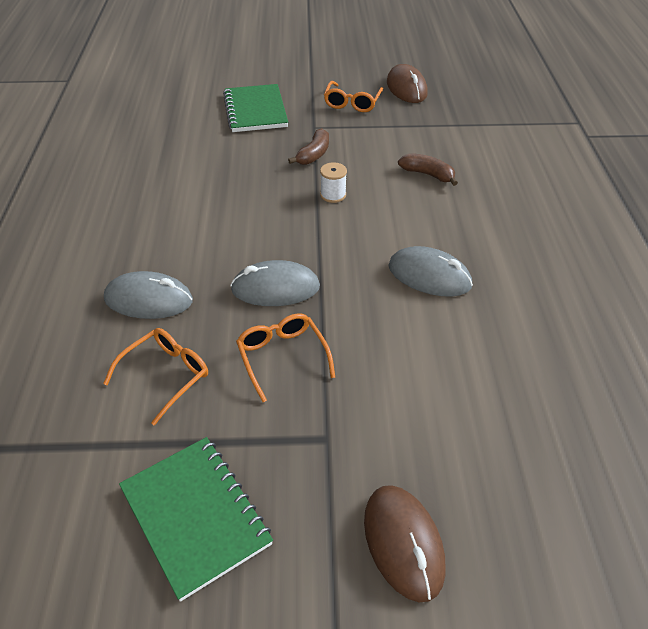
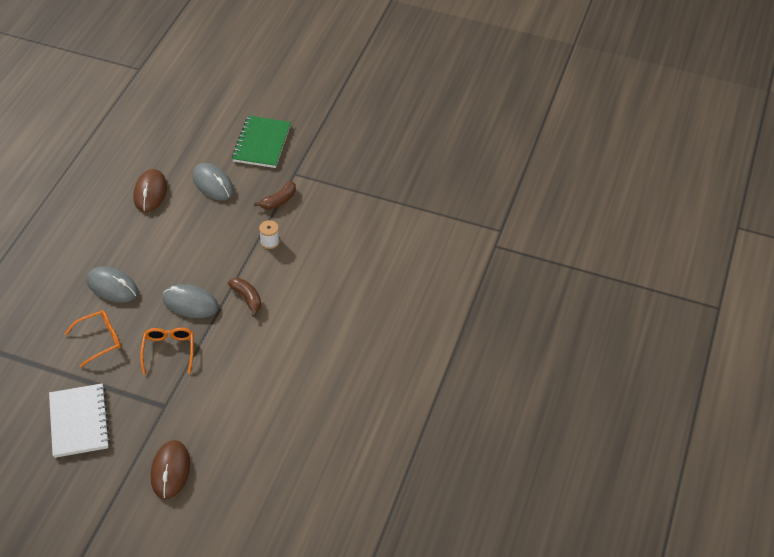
camera: 20 degrees right, 5 degrees up
green notebook [119,437,273,602] -> white notebook [49,383,110,458]
orange glasses [324,81,383,112] -> none
brown mouse [387,64,428,103] -> brown mouse moved to [133,169,167,212]
grey mouse [388,246,473,297] -> grey mouse moved to [192,163,234,201]
brown banana [398,153,458,186] -> brown banana moved to [228,278,261,317]

